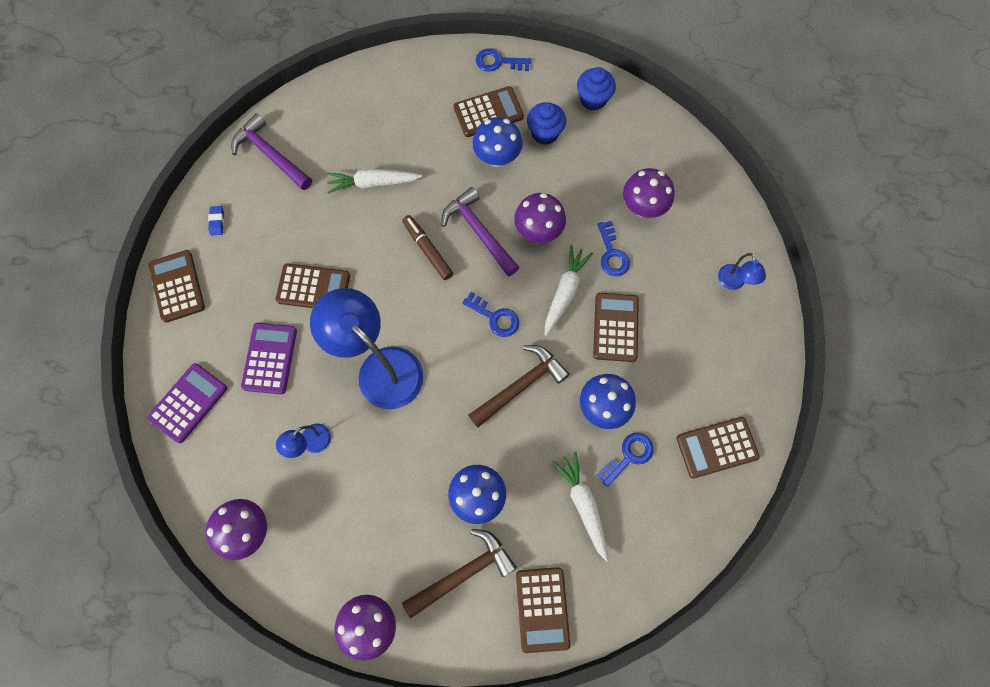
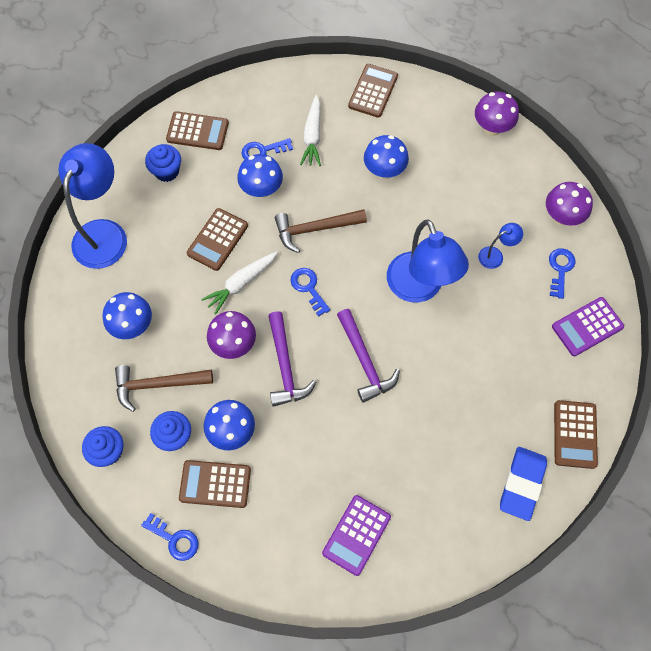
camera: 155 degrees left, 5 degrees down
blue eraser [208,206,224,235] -> blue eraser [500,447,547,521], size x2.38
purple hammer [231,113,312,190] -> purple hammer moved to [337,309,400,403]
purple calculator [241,323,297,394] -> purple calculator moved to [322,495,391,576]
brown calculator [276,263,350,308] -> none
white carrot [327,169,423,194] -> none
brown marker [402,215,453,280] -> none
brown hammer [402,529,517,618] -> brown hammer moved to [115,365,213,412]
blue key [597,221,630,276] -> blue key moved to [549,248,575,299]
purple mushroom [623,168,675,218] -> blue mushroom [102,292,152,339]
blue lamp [718,253,766,290] -> blue lamp [58,143,127,269], size x2.24
none -> blue cupcake [145,144,181,182]

